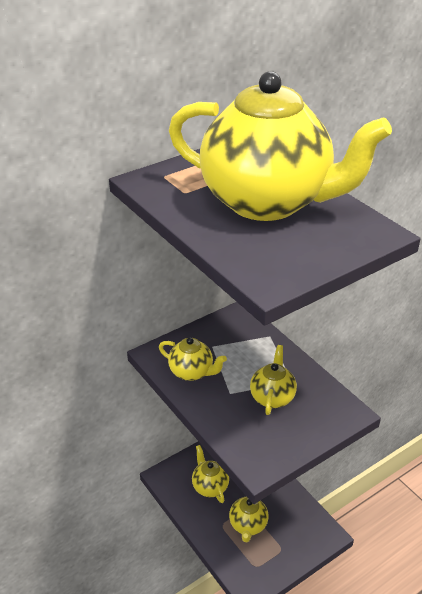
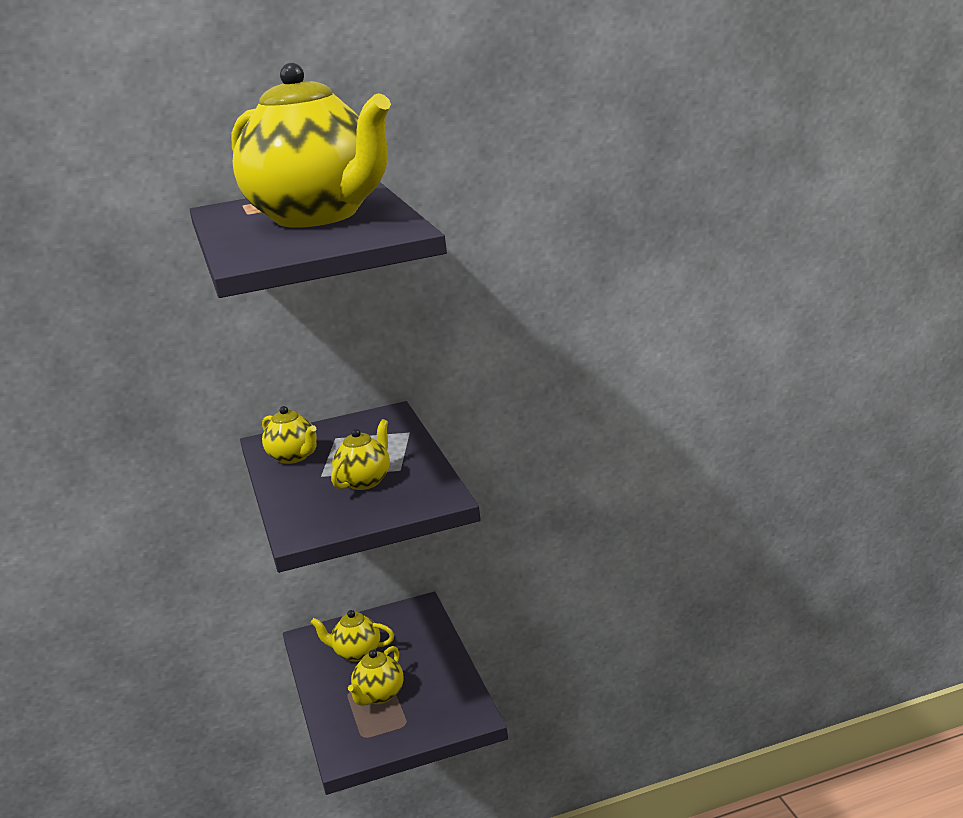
camera: 20 degrees right, 15 degrees down
yellow teapot [192,445,229,503] -> yellow teapot turned 75 degrees counterclockwise [311,610,394,662]

